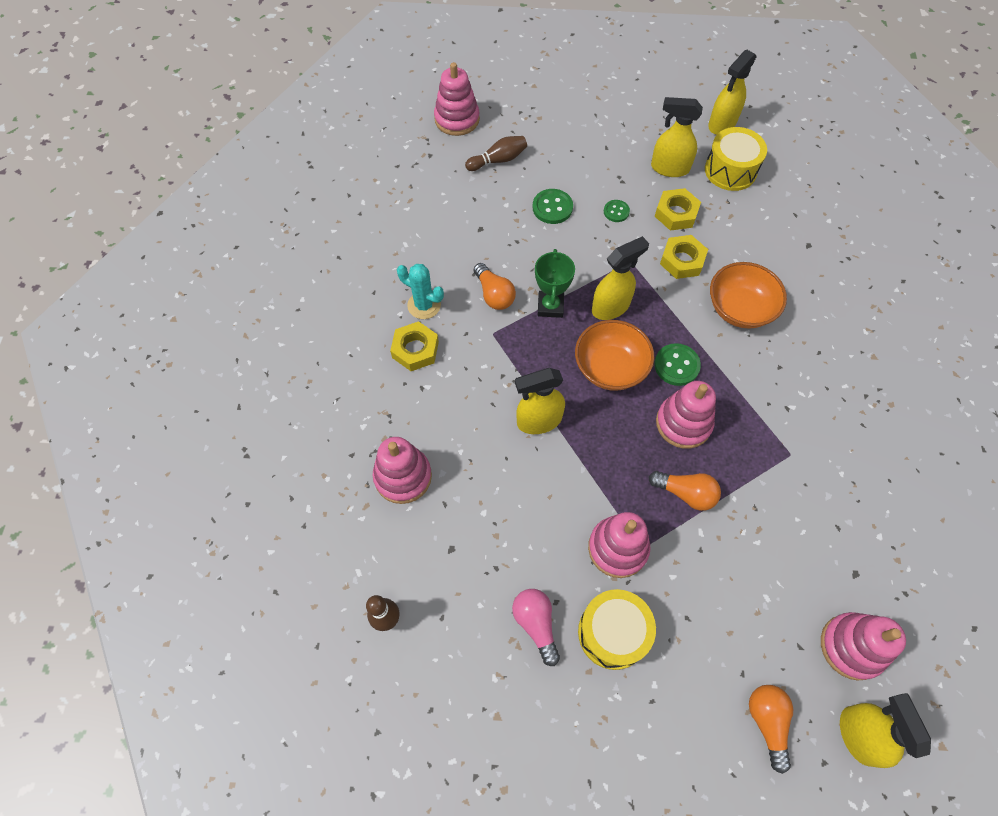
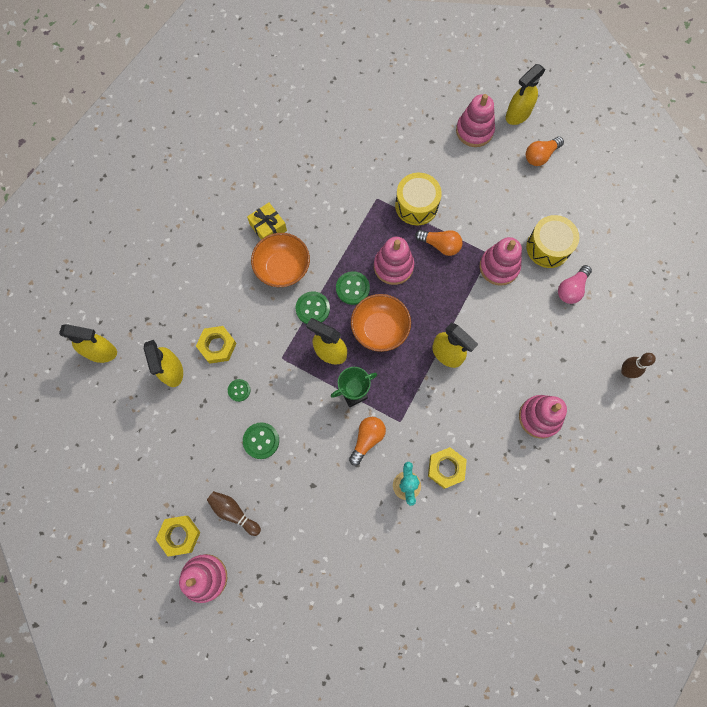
camera: 120 degrees left, 10 degrees up
orange light bulb [649,471,721,511] -> orange light bulb turned 120 degrees clockwise [415,230,463,256]
yellow nut [660,235,708,279] -> yellow nut moved to [156,516,201,557]
yellow drum [705,127,767,191] -> yellow drum moved to [395,173,442,225]
none -> yellow gift [247,203,287,240]
none -> green button [296,291,330,324]

